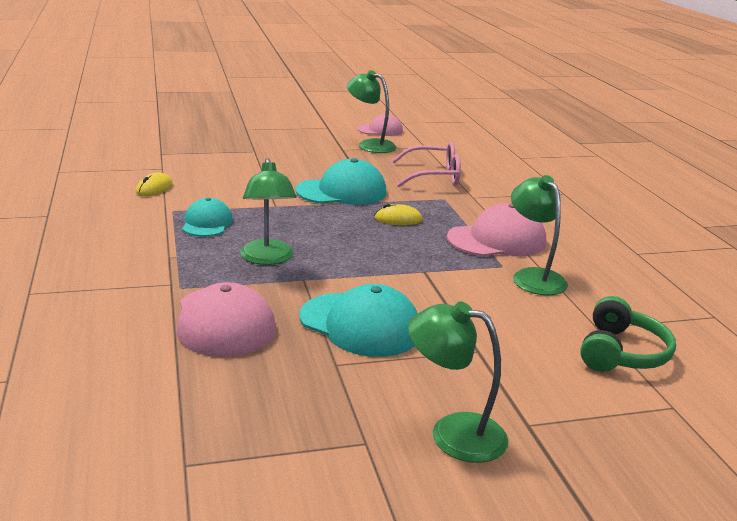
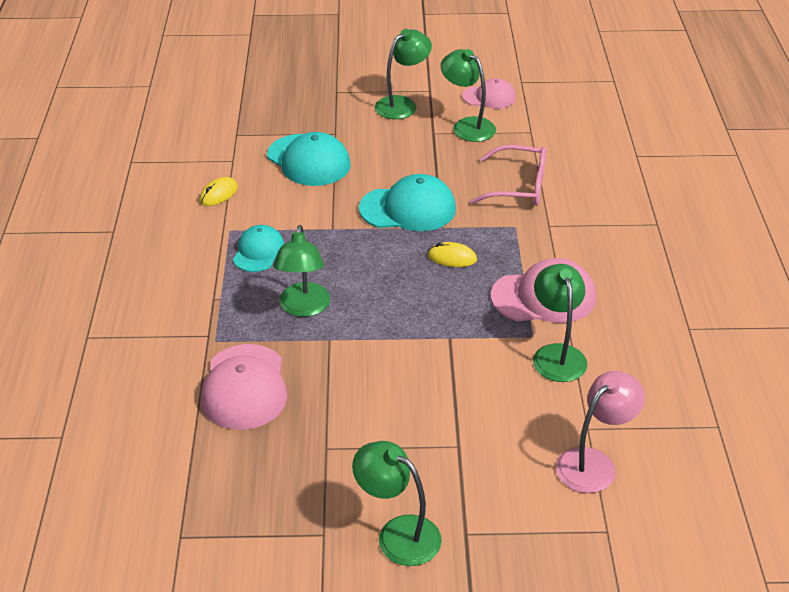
camera: 15 degrees right, 15 degrees up
turquoise cap [300,284,418,357] -> turquoise cap moved to [267,132,351,186]
green headphones [580,296,676,372] -> pink lamp [556,371,645,493]
none -> green lamp [375,29,432,119]

